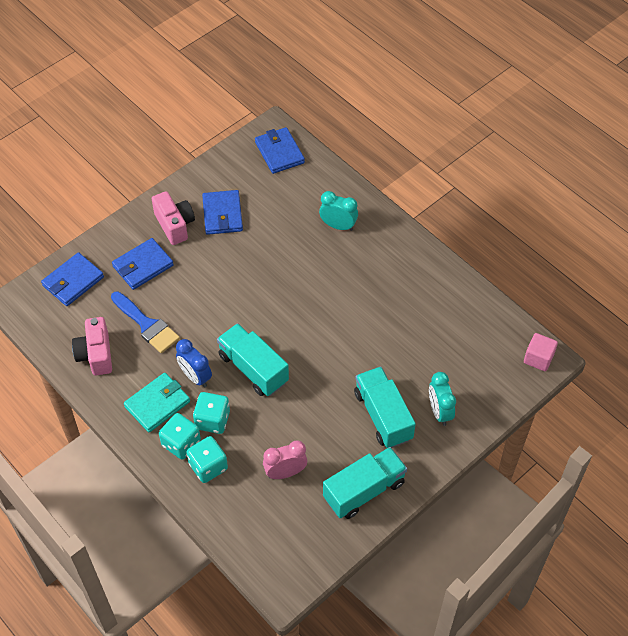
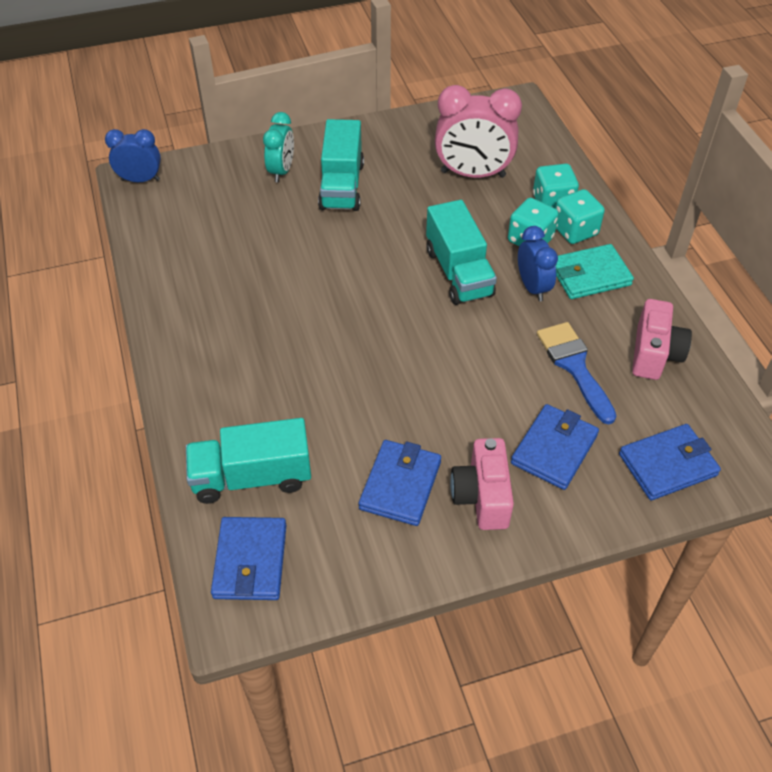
camera: 155 degrees left, 5 degrees down
blue wallet [112,238,174,290] -> blue wallet turned 45 degrees counterclockwise [511,404,599,490]
pink clock [263,441,307,479] -> pink clock [435,85,522,178], size x1.66
turquoise clock [319,191,358,231] -> none
turquoise truck [323,447,407,519] -> turquoise truck moved to [186,418,311,504]
pink cube [524,333,558,371] -> blue clock [105,129,161,182]

